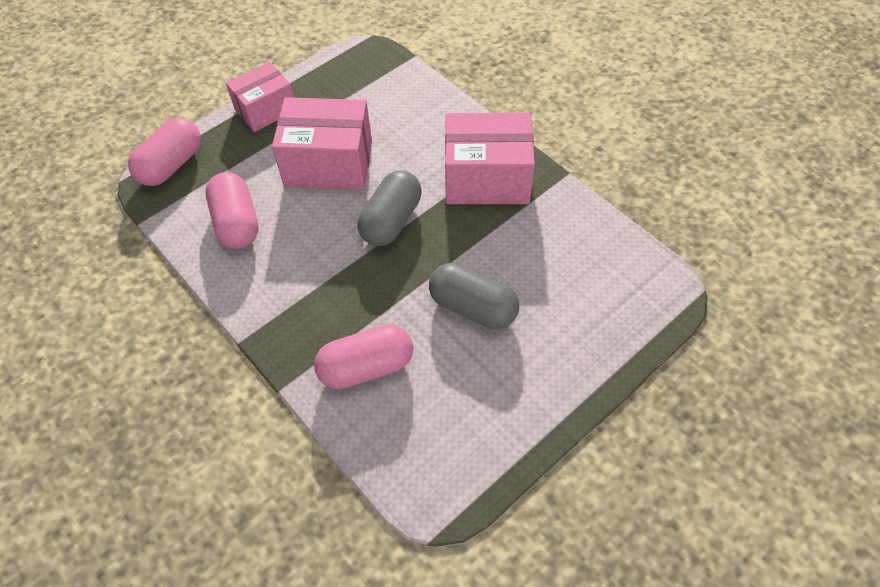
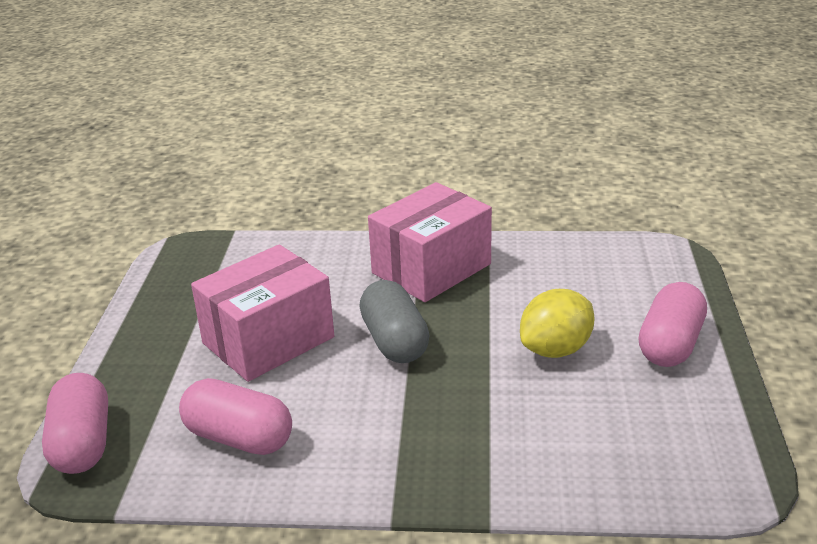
camera: 45 degrees left, 25 degrees down
pink box [226,62,294,132] -> none
pink capsule [314,324,413,389] -> pink capsule moved to [638,282,707,367]
grey capsule [429,263,519,329] -> yellow lemon [520,289,595,358]

